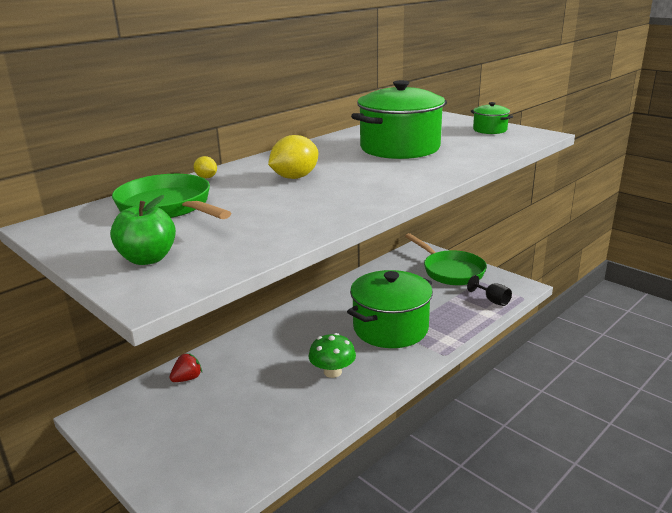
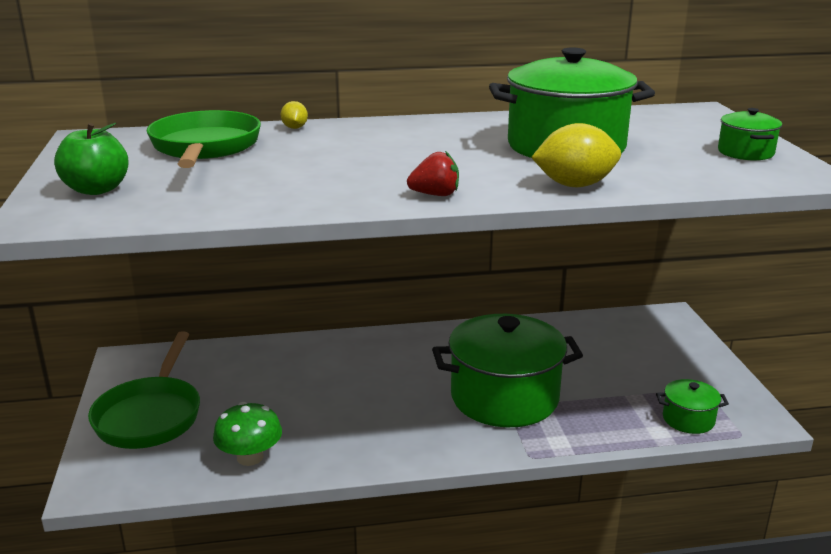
camera: 35 degrees right, 0 degrees up
red strawberry [169,353,202,382] -> red strawberry moved to [407,151,459,196]
yellow lemon [268,135,318,179] -> yellow lemon moved to [531,123,621,187]
green mushroom [308,333,356,378] -> green mushroom moved to [213,402,282,466]
green pan [405,233,487,285] -> green pan moved to [88,331,200,449]
black goblet [467,275,512,306] -> green pot [656,379,729,434]

